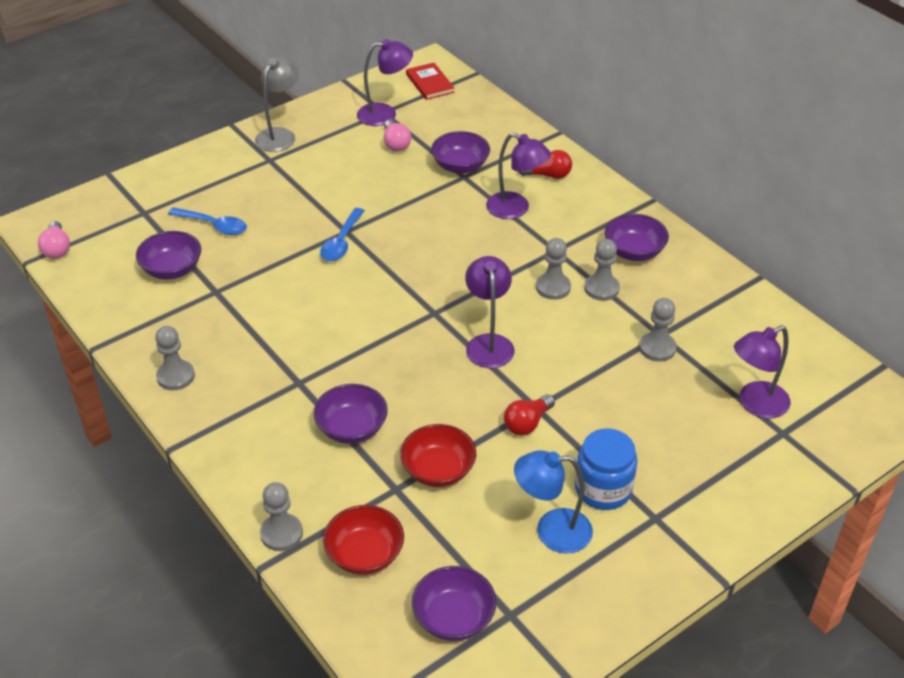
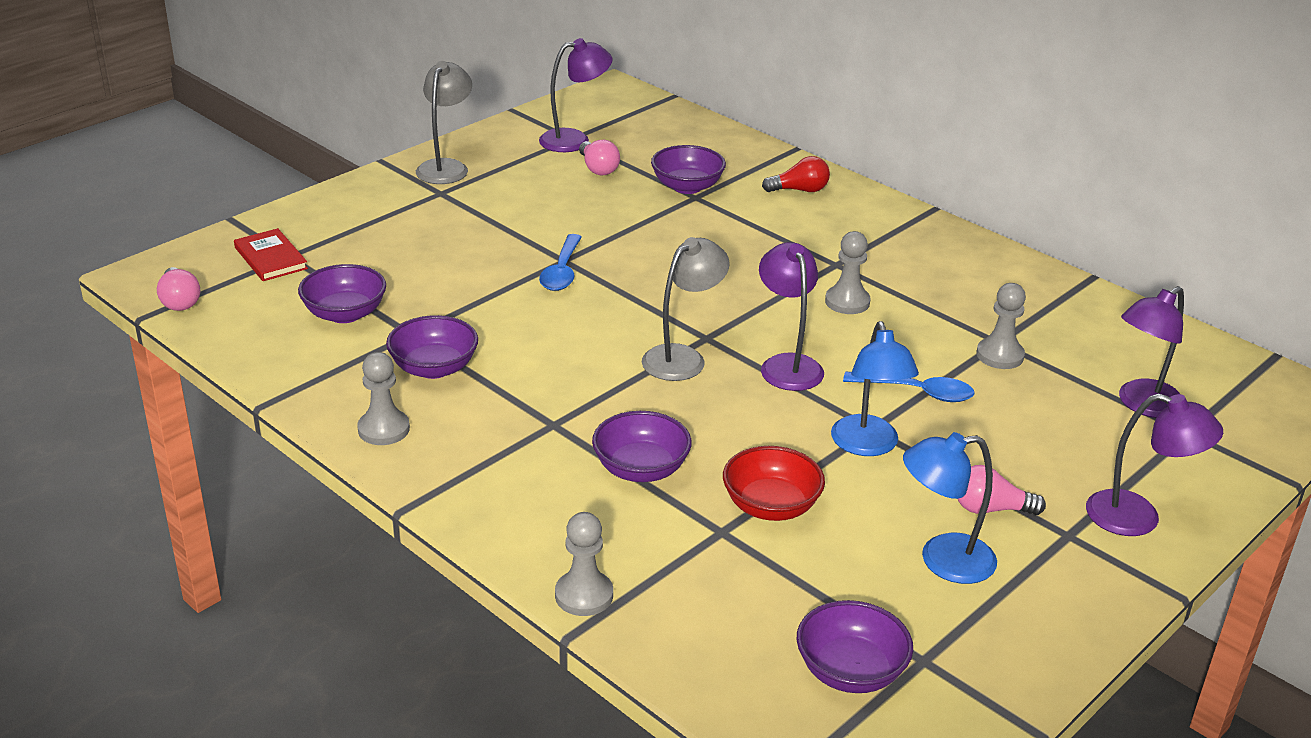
camera: 10 degrees left, 10 degrees down
blue spoon [168,207,247,235] -> blue spoon moved to [843,371,975,402]
red bowl [323,505,404,575] -> none
red book [406,63,454,100] -> red book moved to [234,228,308,281]
purple lamp [486,133,551,219] -> purple lamp moved to [1086,393,1223,536]
red light bulb [504,394,555,435] -> blue lamp [831,321,919,456]
blue jar [575,428,638,510] -> pink light bulb [958,465,1046,515]
grey pawn [584,239,620,301] -> none
purple bowl [605,214,669,261] -> purple bowl moved to [386,315,478,379]
none -> grey lamp [642,237,730,381]

